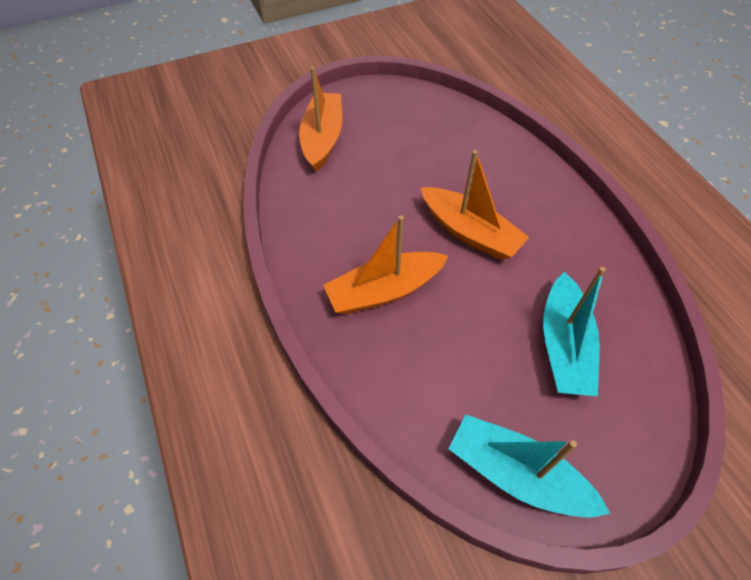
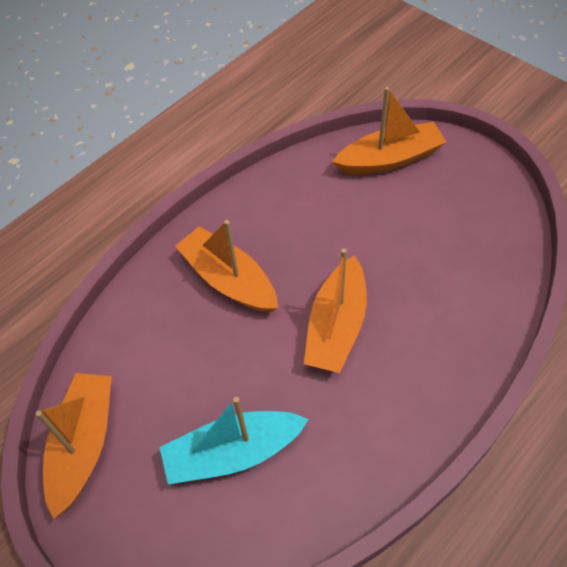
camera: 70 degrees right, 0 degrees up
turquoise boat [448,414,610,518] -> orange boat [36,373,112,519]

